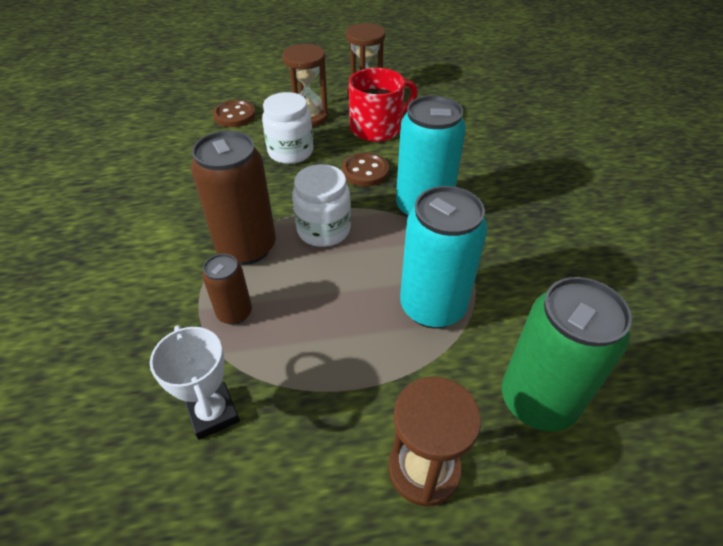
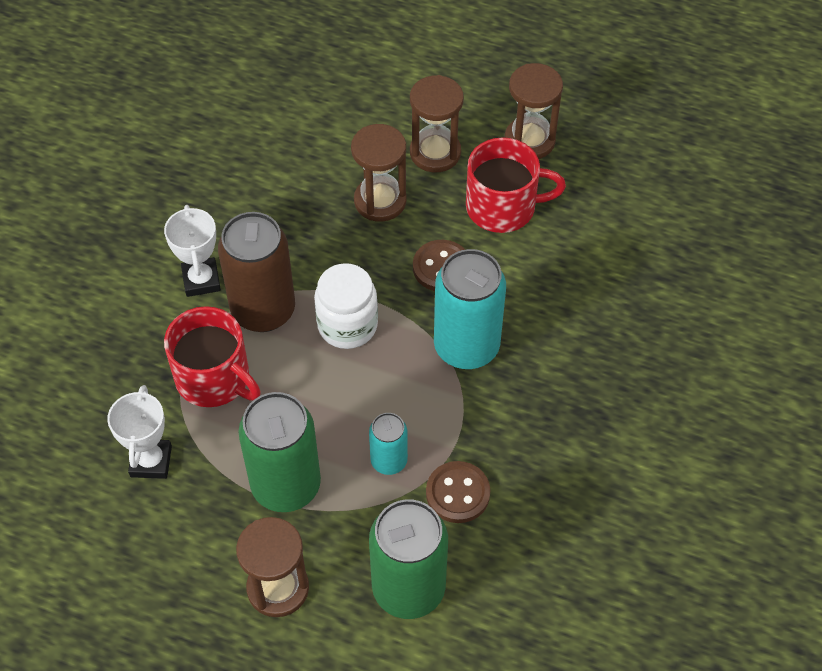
camera: 30 degrees right, 10 degrees up
brown can [202,254,252,325] -> red mug [164,306,261,407]
brown button [213,100,256,127] -> brown button moved to [426,461,491,523]
white jar [262,92,313,164] -> brown hourglass [351,124,407,222]
turquoise can [400,186,487,329] -> turquoise can [369,413,408,475], size x0.53
none -> white trophy [164,205,221,297]
none -> green can [238,392,321,512]

